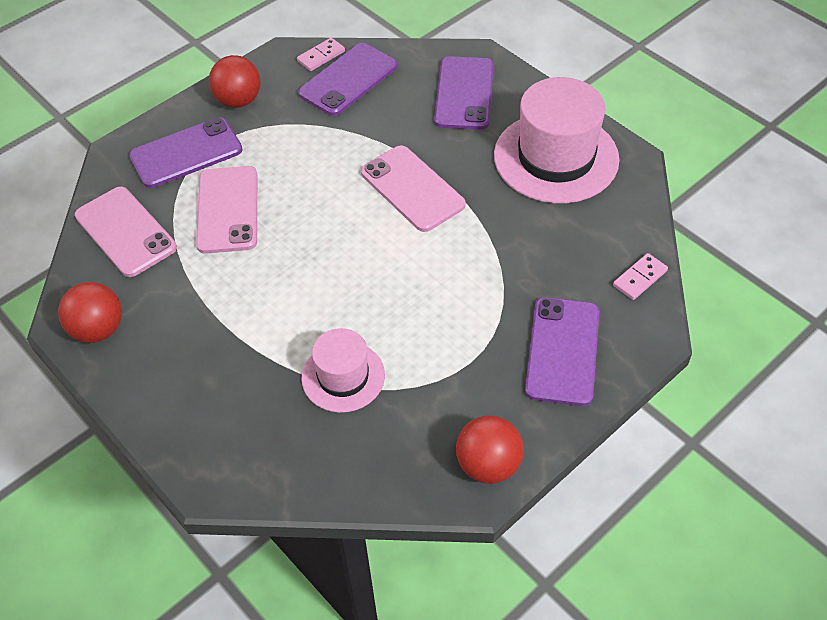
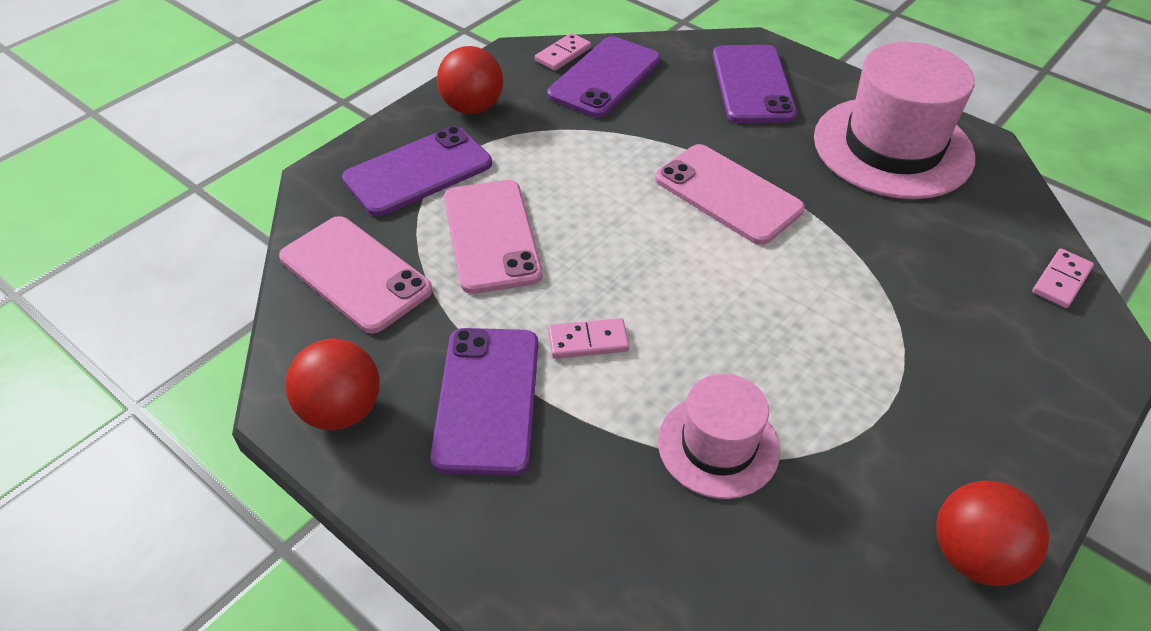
camera: 10 degrees left, 5 degrees down
purple phone [525,297,599,406] -> purple phone moved to [430,328,538,476]
none -> pink domino [548,318,629,359]

